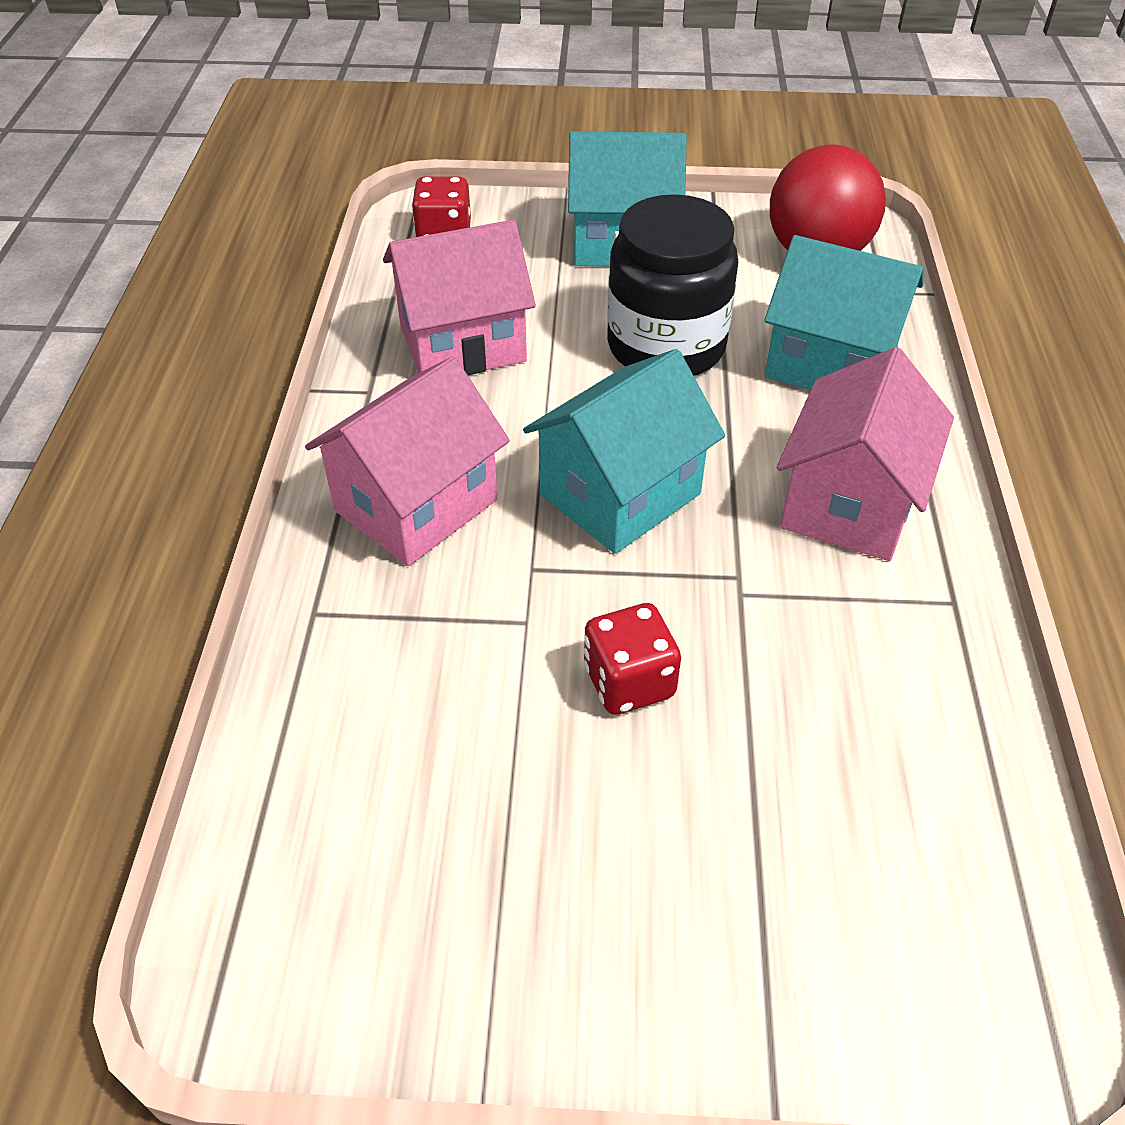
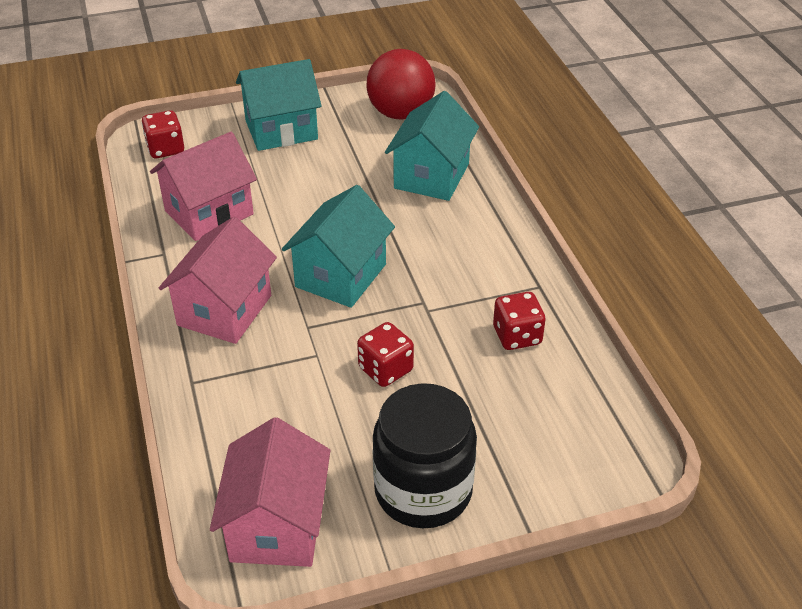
camera: 20 degrees left, 5 degrees down
black jar [607,194,738,376] -> black jar moved to [373,383,477,528]
turquoise house [764,235,923,390] -> turquoise house turned 75 degrees counterclockwise [385,91,479,201]
pink house [777,347,954,561] -> pink house moved to [210,417,330,567]
none -> red dice [493,292,546,350]

